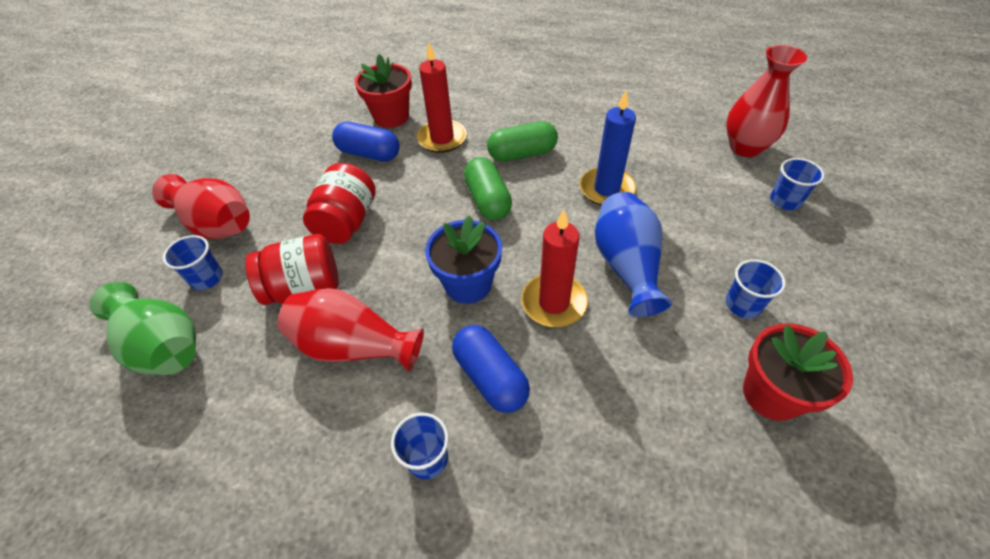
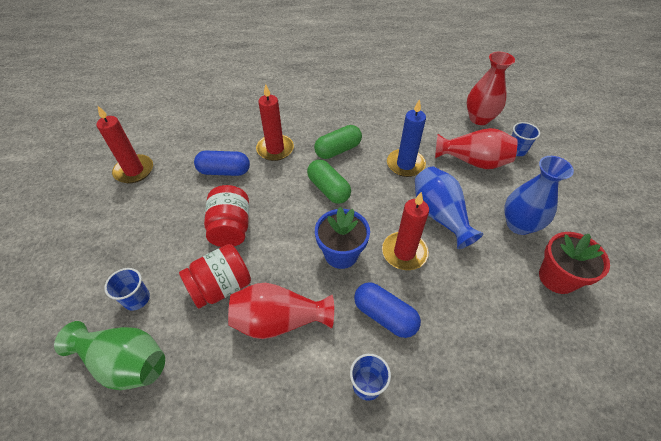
camera: 20 degrees left, 0 degrees up
red vase [152,174,250,239] -> red vase moved to [435,128,518,169]
red flower pot [355,54,412,128] -> none
blue cup [726,259,786,318] -> blue vase [504,156,574,235]
none -> red candle [96,106,153,183]

